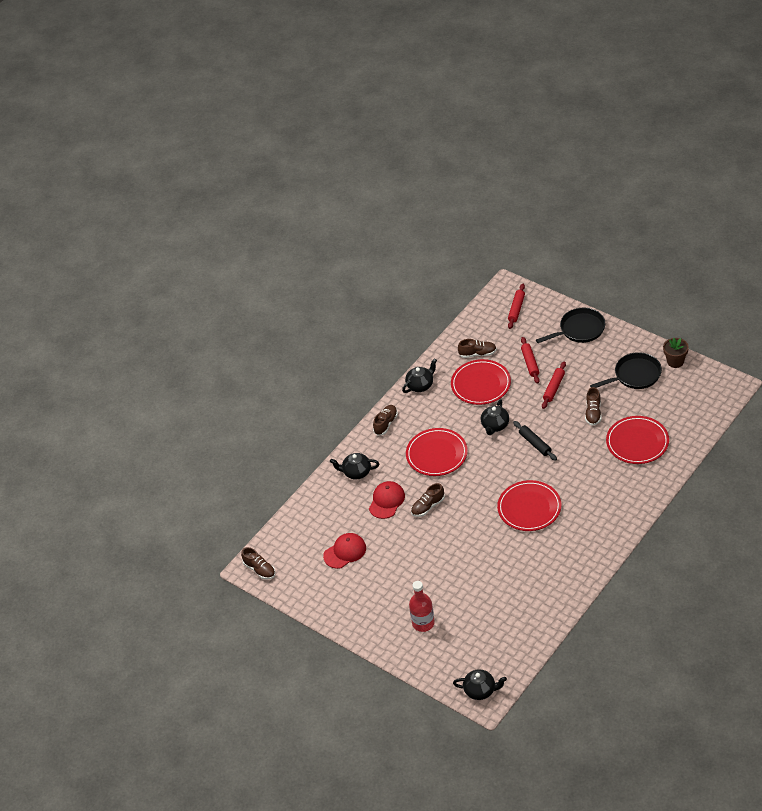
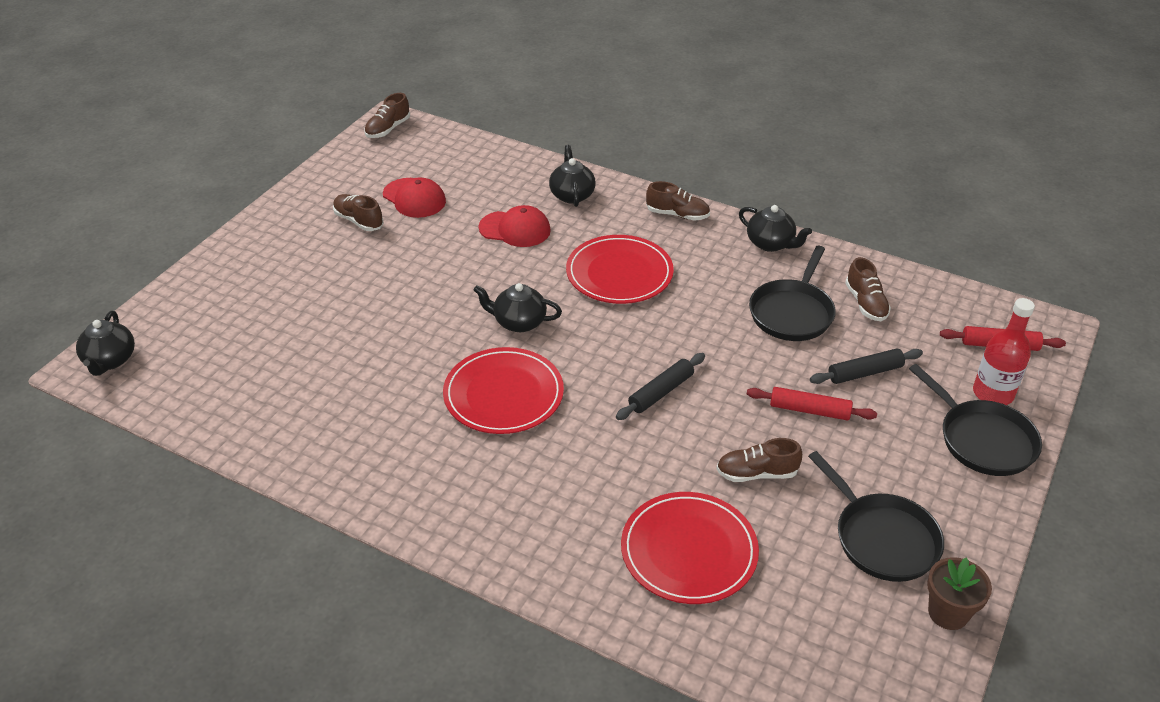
camera: 75 degrees right, 5 degrees down
red bottle [409,581,435,632] -> red bottle moved to [973,298,1035,405]
brown shoe [411,483,445,517] -> brown shoe moved to [333,194,384,231]
red plate [451,359,511,405] -> black pan [749,246,836,341]
black teapot [481,400,509,435] -> black teapot moved to [474,283,562,332]
red rolling pin [521,337,540,384] -> black rolling pin [810,348,923,384]

